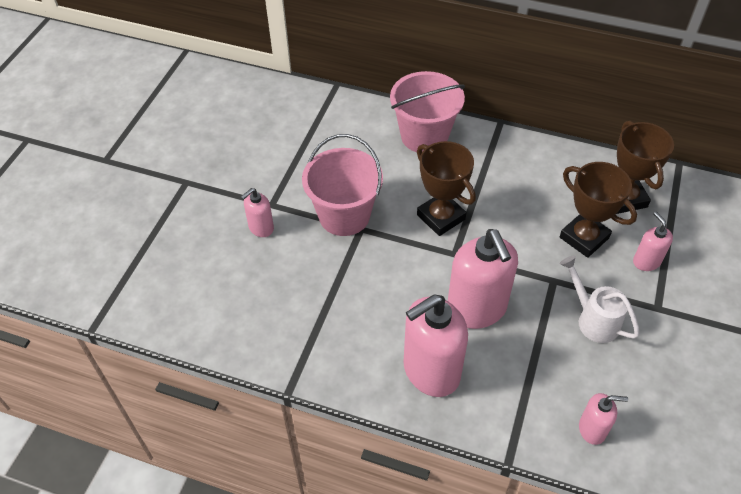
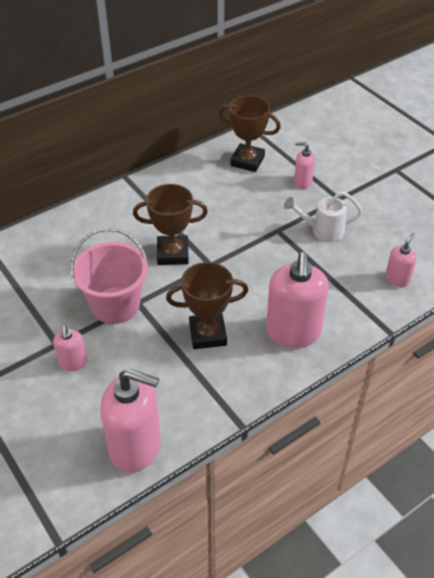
camera: 55 degrees left, 5 degrees down
pink bucket [390,71,465,152] -> none
pink soap dispenser [448,229,518,329] -> pink soap dispenser moved to [100,369,161,473]
brown trophy [560,162,637,258] -> brown trophy moved to [166,262,248,349]

